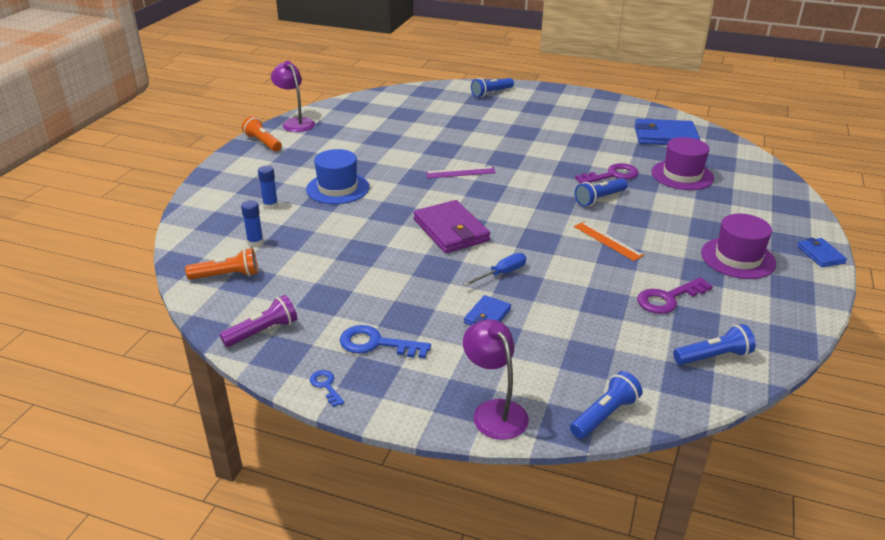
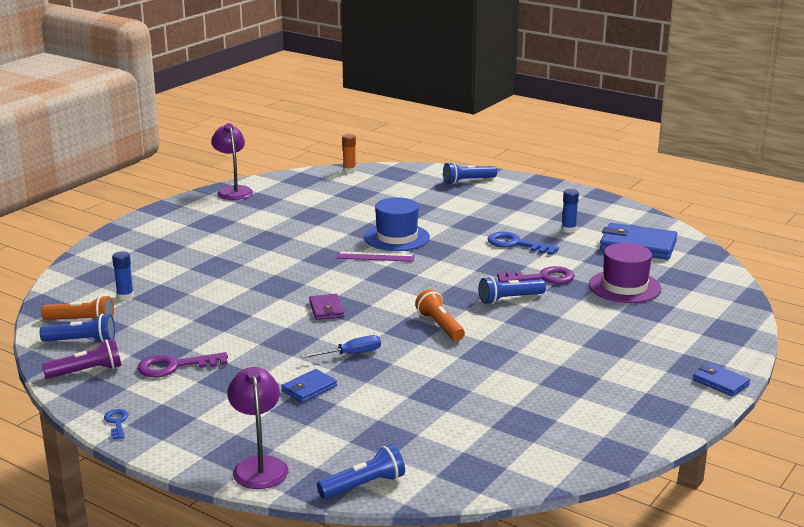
camera: 15 degrees right, 10 degrees down
orange flashlight [242,116,282,152] -> orange flashlight moved to [415,289,465,341]
blue glue stick [258,166,278,210] -> blue glue stick moved to [561,189,579,233]
blue hat [306,149,369,204] -> blue hat moved to [364,197,430,251]
blue key [340,325,431,358] -> blue key moved to [488,232,559,255]
purple wallet [414,200,490,253] -> purple wallet [309,294,344,320], size x0.53
orange ruler [574,222,644,261] -> none
purple key [637,277,713,314] -> purple key moved to [137,352,228,377]
blue flashlight [673,324,756,365] -> blue flashlight moved to [40,314,115,342]
purple hat [701,214,776,279] -> none
blue wallet [797,238,847,267] -> blue wallet turned 45 degrees counterclockwise [693,363,750,397]
none -> orange glue stick [342,134,356,173]

